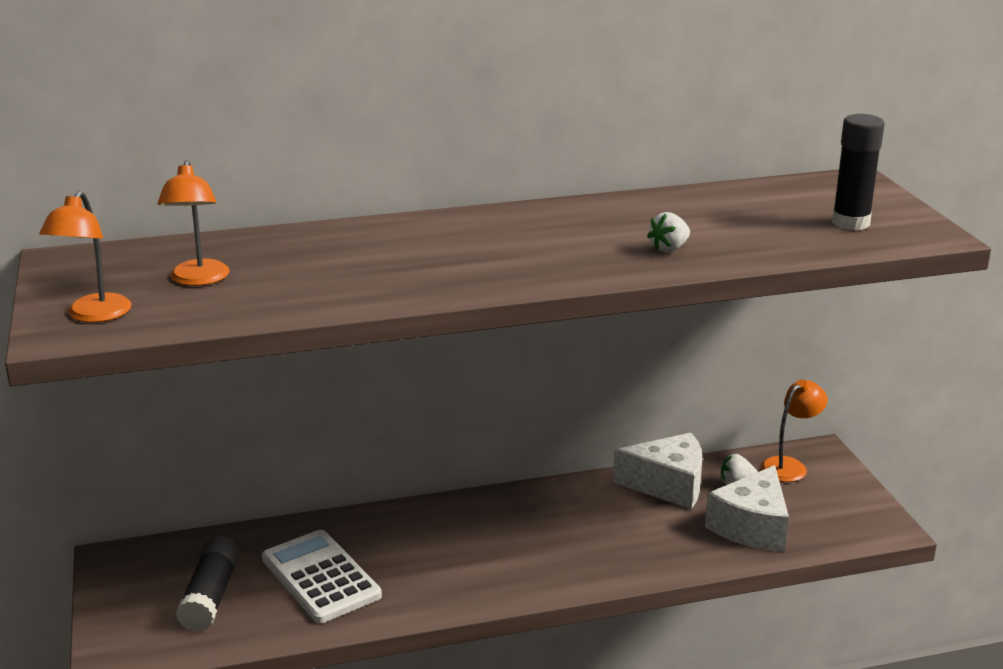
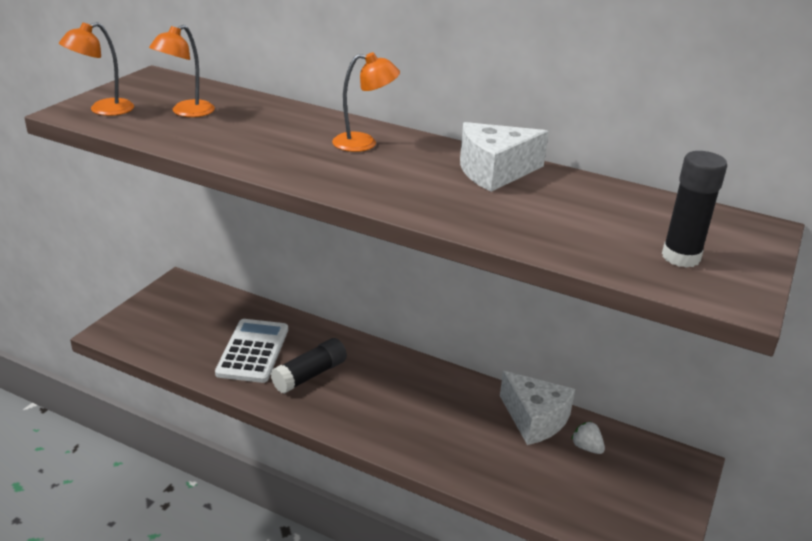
camera: 40 degrees right, 5 degrees up
black glue stick [176,536,240,631] -> black glue stick moved to [270,338,347,394]
white strawberry [647,212,690,252] -> none
white cheese [705,465,789,551] -> white cheese moved to [460,122,549,192]
orange lamp [761,380,828,482] -> orange lamp moved to [332,52,400,152]

